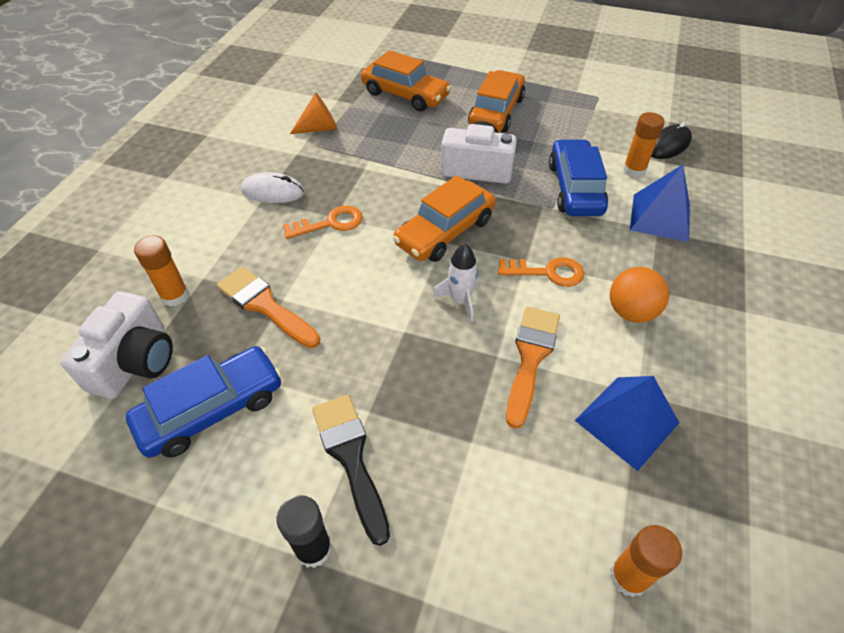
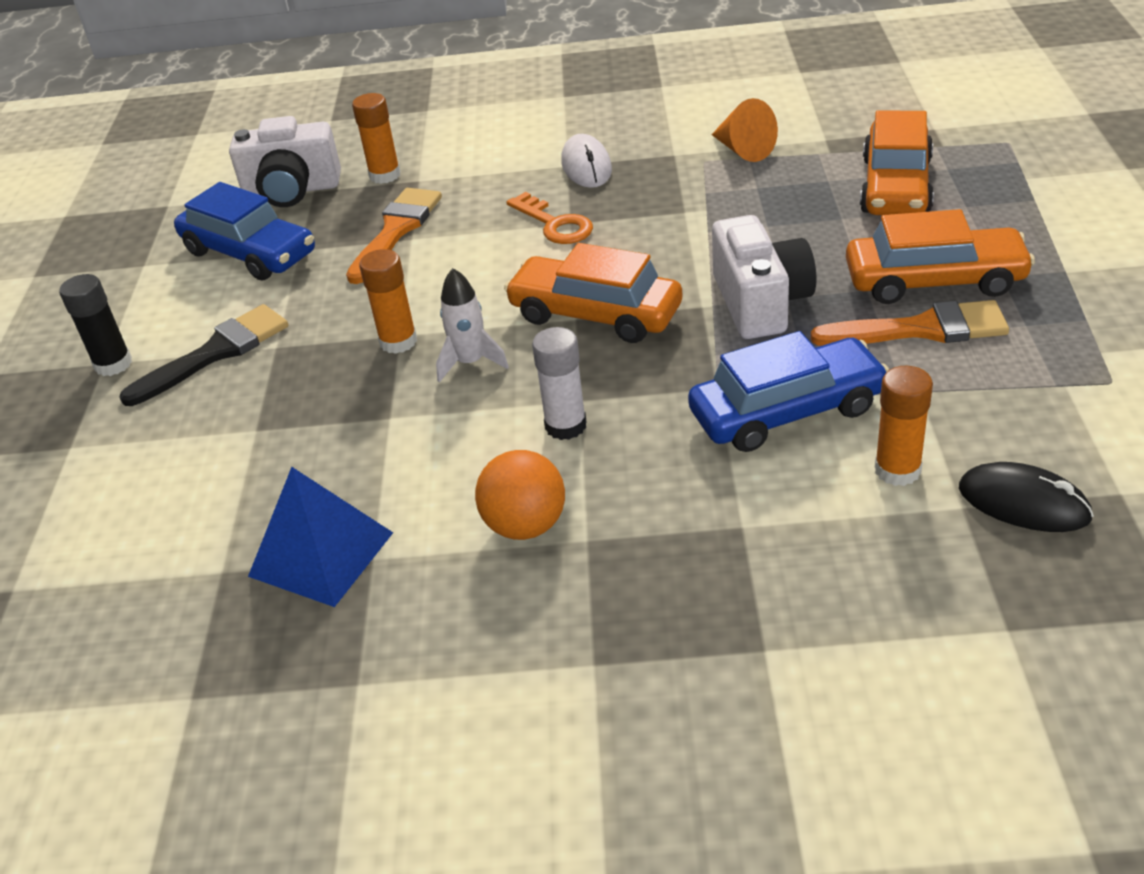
camera: 75 degrees right, 10 degrees down
orange key [498,257,584,287] -> white glue stick [532,327,586,440]
orange brush [506,307,560,429] -> orange brush moved to [811,300,1009,346]
orange glue stick [610,525,682,597] -> orange glue stick moved to [359,249,417,354]
blue pyramid [630,165,690,242] -> none

